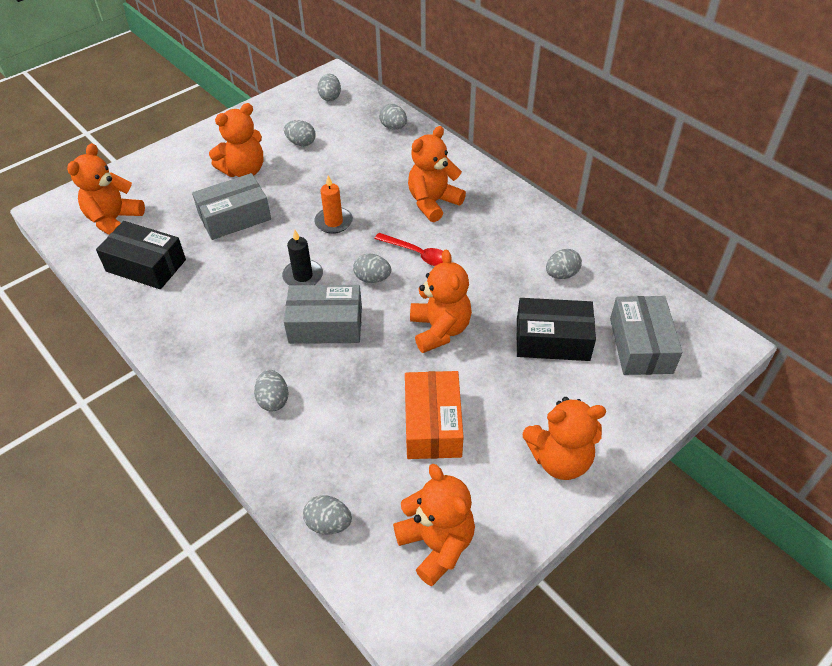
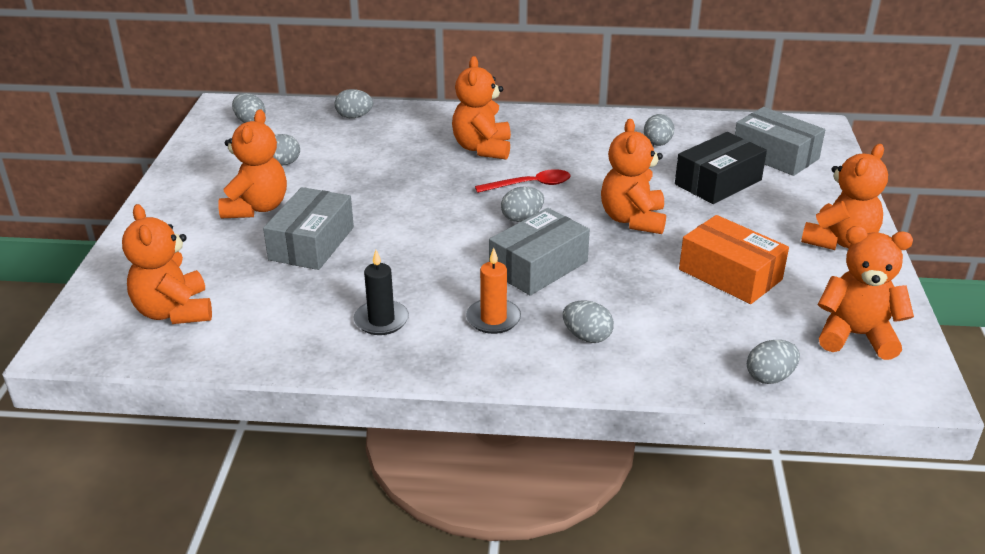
camera: 45 degrees left, 15 degrees down
black box [96,221,186,289] -> none
black candle [282,230,323,285] -> black candle moved to [354,250,409,335]
orange candle [314,175,353,234] -> orange candle moved to [466,248,521,334]
orange teddy bear [410,249,472,353] -> orange teddy bear turned 120 degrees counterclockwise [601,119,666,234]

